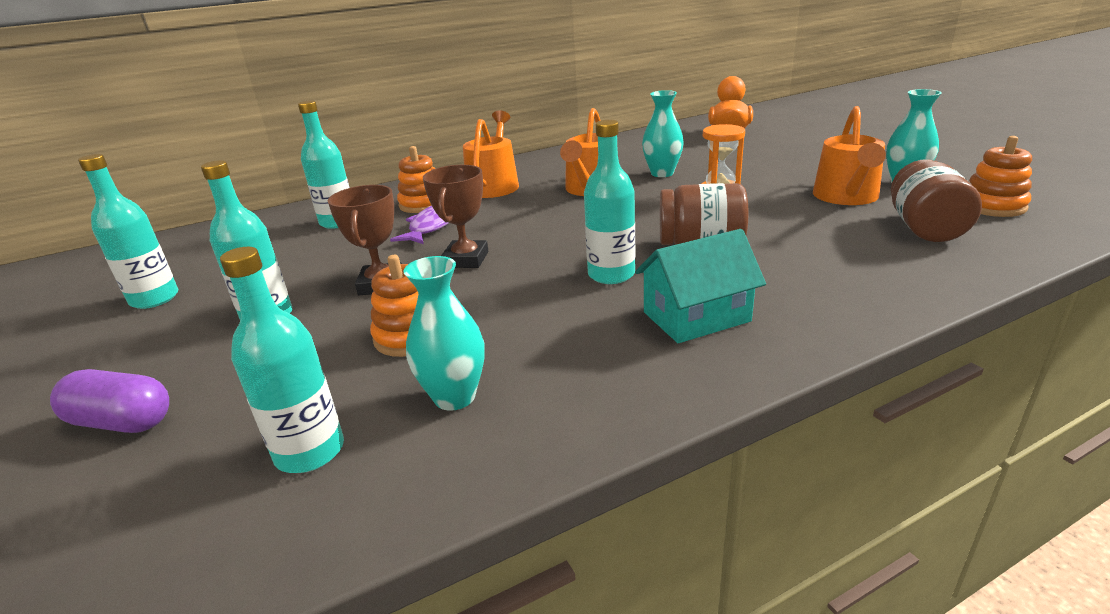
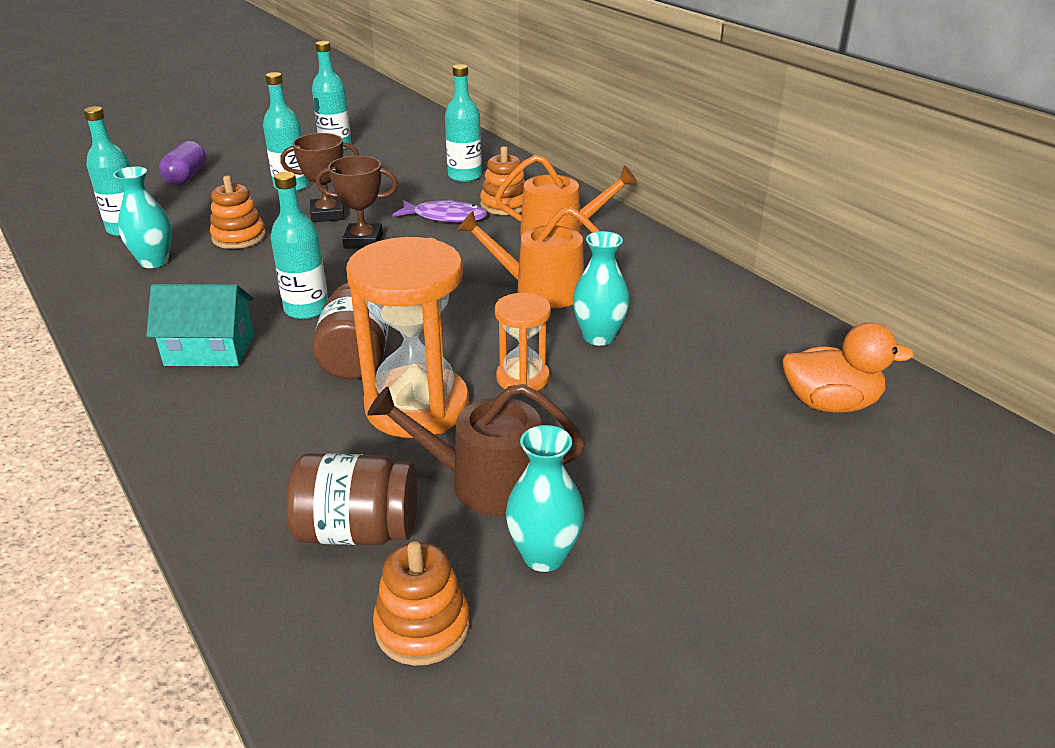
camera: 80 degrees right, 5 degrees up
turquoise house [635,229,766,343] -> turquoise house turned 60 degrees counterclockwise [146,284,254,366]
orange watering can [813,106,886,205] -> brown watering can [367,384,585,516]
none -> orange hourglass [346,237,469,438]

